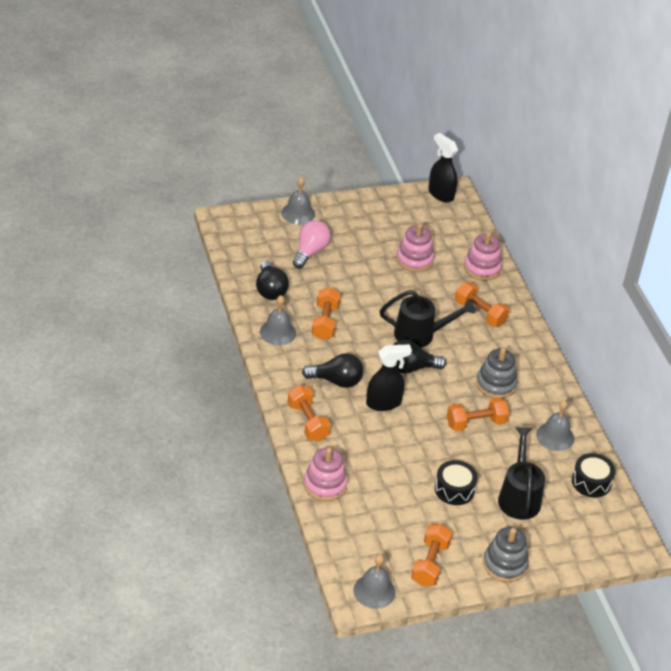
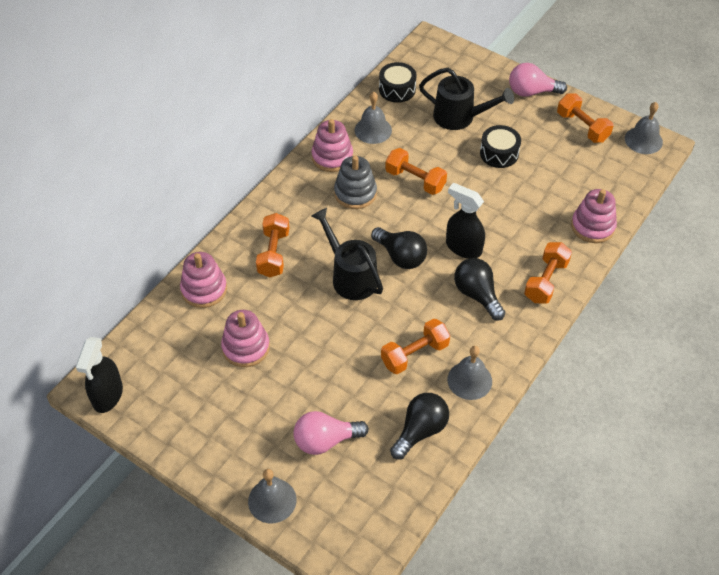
camera: 125 degrees left, 10 degrees up
orange dumbbell [411,524,452,586] -> orange dumbbell turned 75 degrees clockwise [557,94,613,143]
grey stacking toy [483,527,529,582] -> pink light bulb [509,63,567,97]
black watering can [498,427,545,520] -> black watering can turned 120 degrees counterclockwise [419,68,514,130]
none -> pink stacking toy [311,119,353,172]

